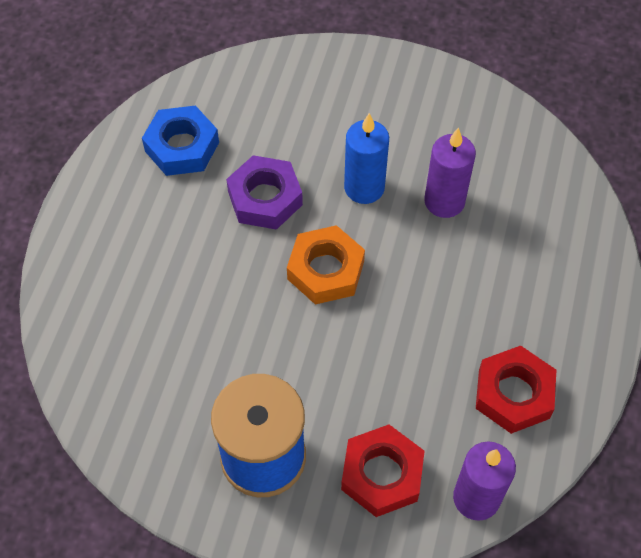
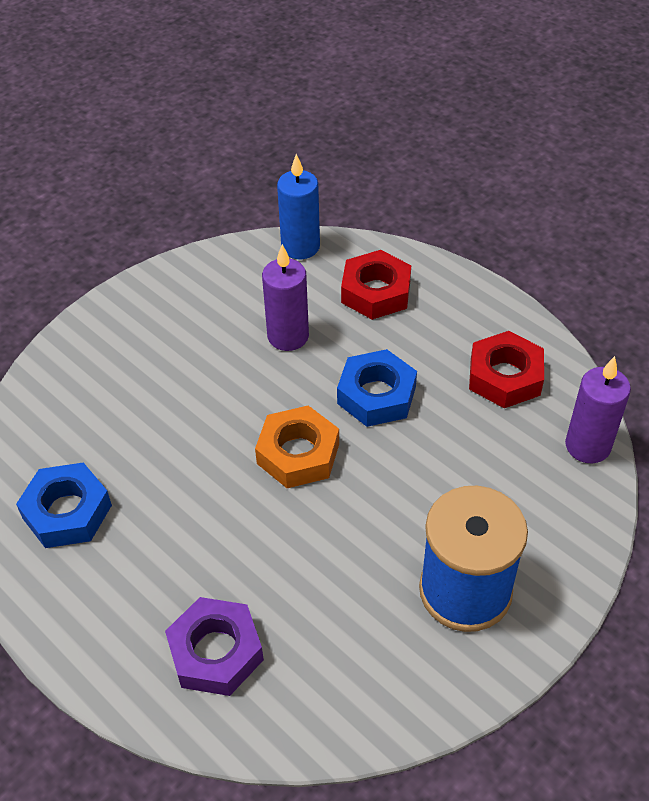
camera: 60 degrees left, 10 degrees down
purple nut [226,155,303,230] -> purple nut moved to [165,597,264,696]
red nut [341,425,425,517] -> red nut moved to [341,250,411,320]
blue candle [344,113,389,204] -> blue candle moved to [277,154,320,259]
none -> blue nut [337,349,417,427]

